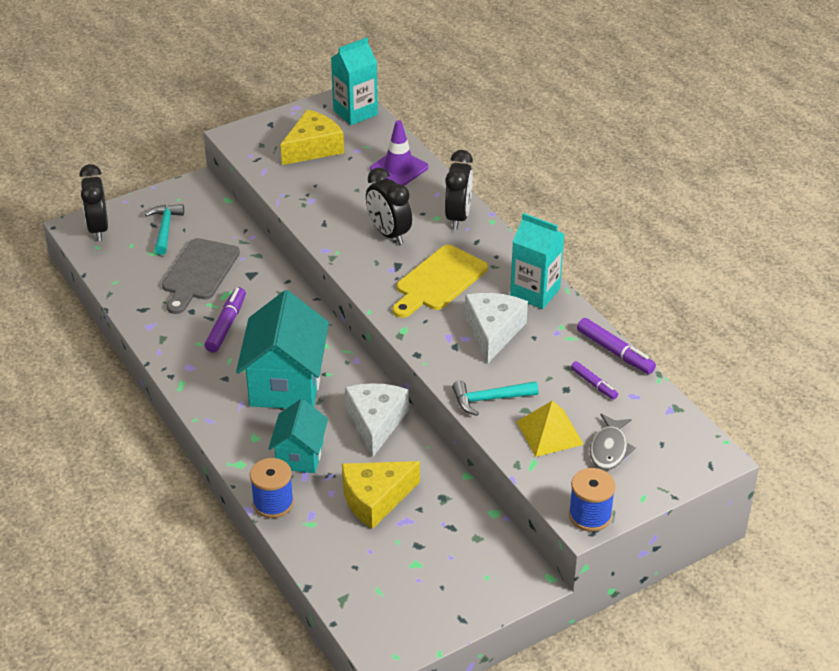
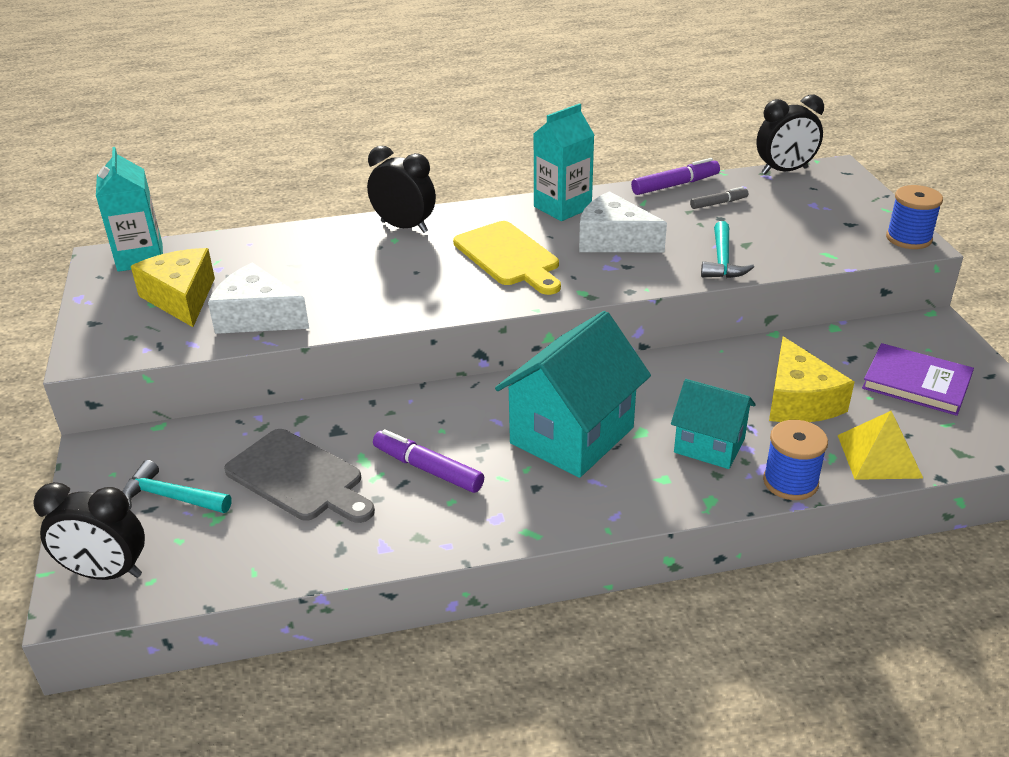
camera: 70 degrees left, 5 degrees down
turquoise house [236,290,329,408] -> turquoise house turned 75 degrees counterclockwise [495,311,651,478]
white cheese [345,383,409,457] -> white cheese moved to [208,262,309,334]
black clock [366,167,412,245] -> black clock moved to [756,95,824,175]
purple traffic cone [370,120,428,186] -> none
yellow pyramid [516,401,584,457] -> yellow pyramid moved to [838,411,924,480]
purple marker [571,361,618,400] -> grey marker [690,187,748,209]
grey fish [590,414,636,470] -> none
none -> purple book [862,343,974,416]

